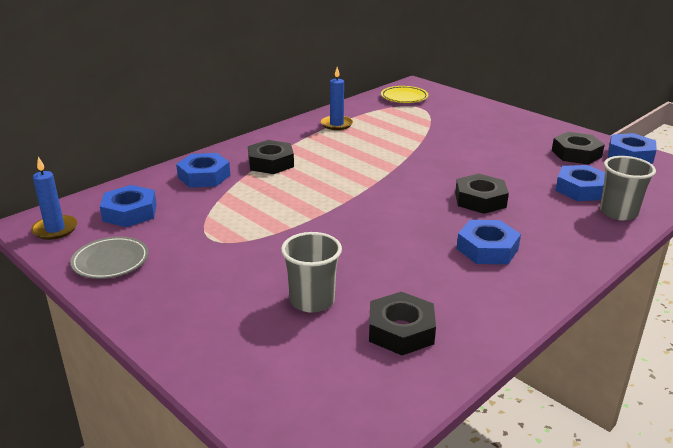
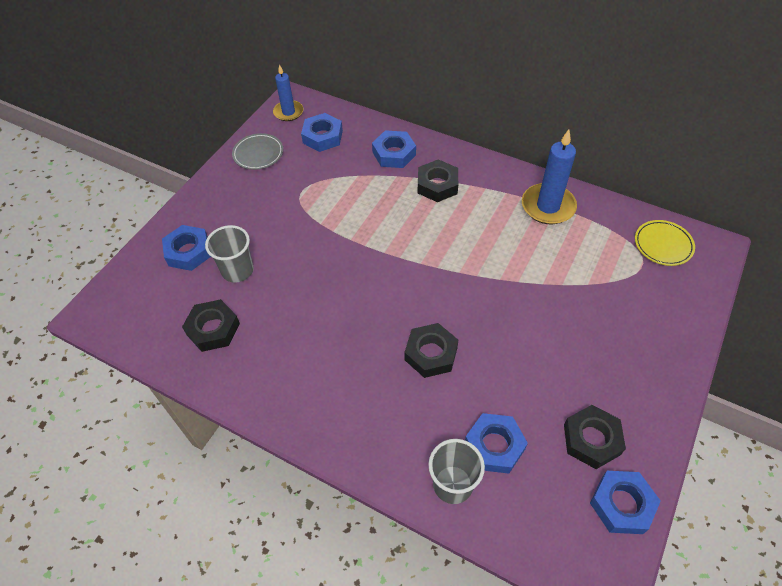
camera: 75 degrees right, 25 degrees up
blue candle [321,67,353,130] -> blue candle [522,130,577,224], size x1.57
blue nut [457,220,521,264] -> blue nut moved to [162,225,211,271]

